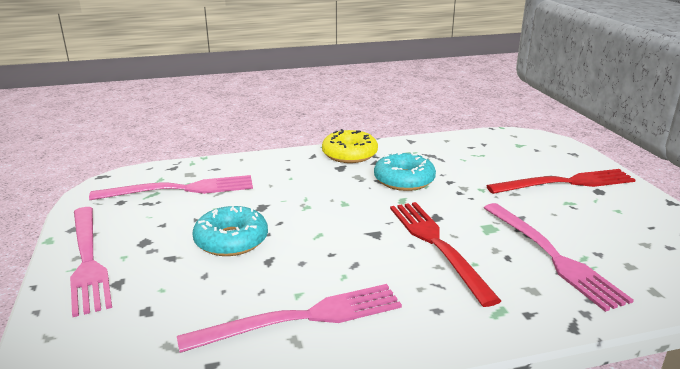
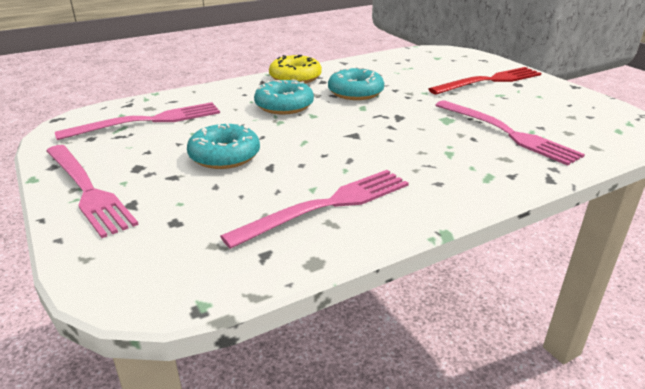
camera: 15 degrees left, 5 degrees up
red fork [390,202,501,307] -> none
none -> turquoise donut [254,79,314,114]

